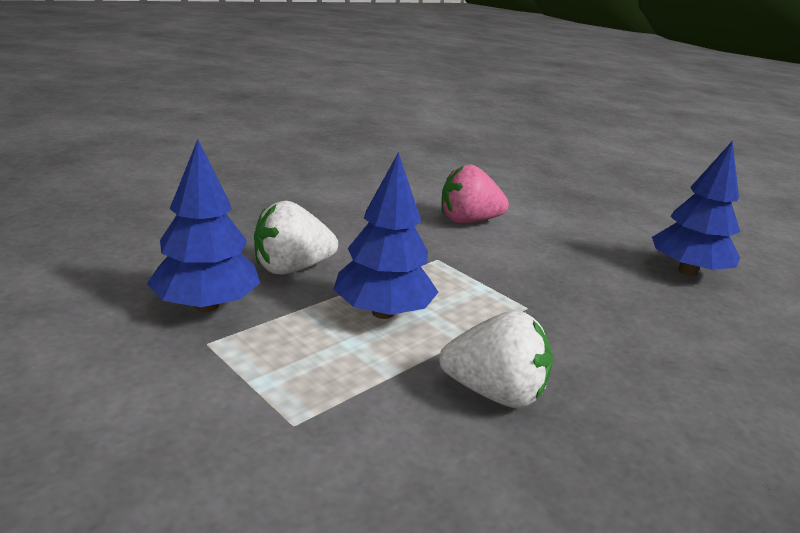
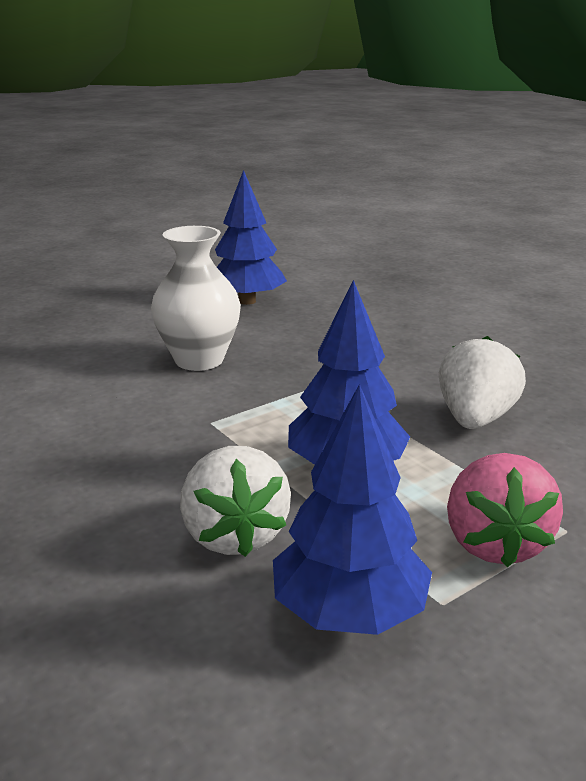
camera: 80 degrees left, 0 degrees up
pink strawberry [441,165,509,223] -> pink strawberry moved to [447,453,563,567]
none -> white vase [151,226,241,371]

